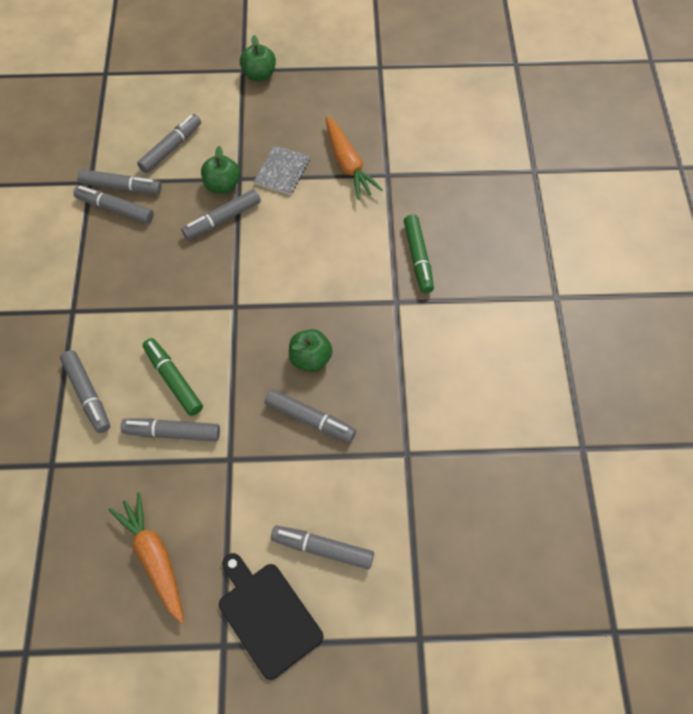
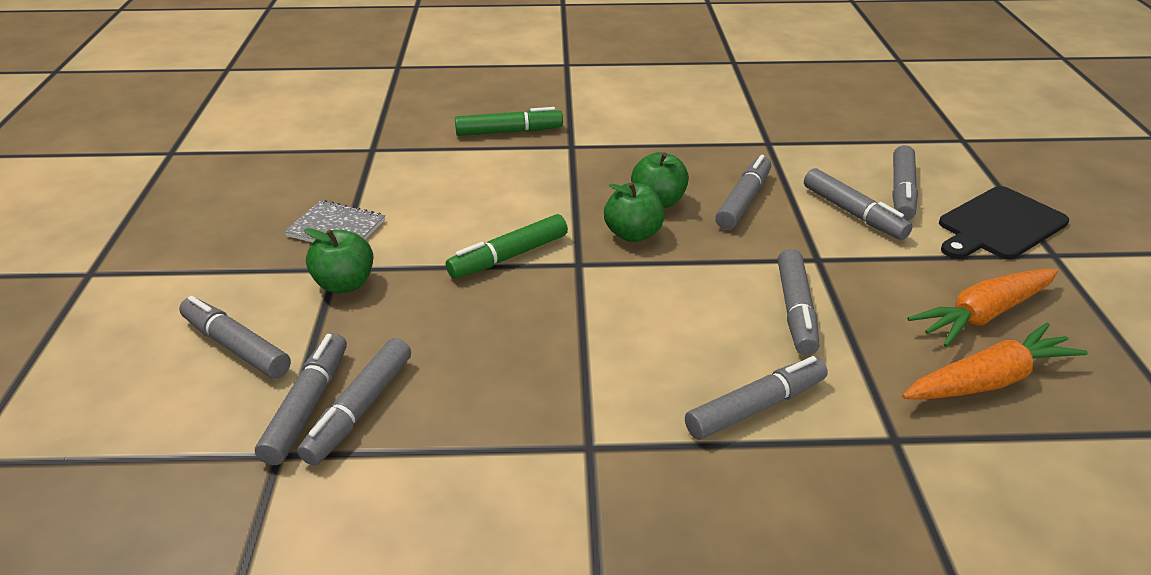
camera: 90 degrees left, 25 degrees down
green marker [143,338,203,416] -> green marker moved to [446,214,568,278]
grey marker [181,189,261,240] -> grey marker moved to [804,168,913,240]
green apple [240,35,276,81] -> green apple moved to [604,182,665,242]
orange carrot [326,116,383,200] -> orange carrot moved to [902,322,1088,400]

